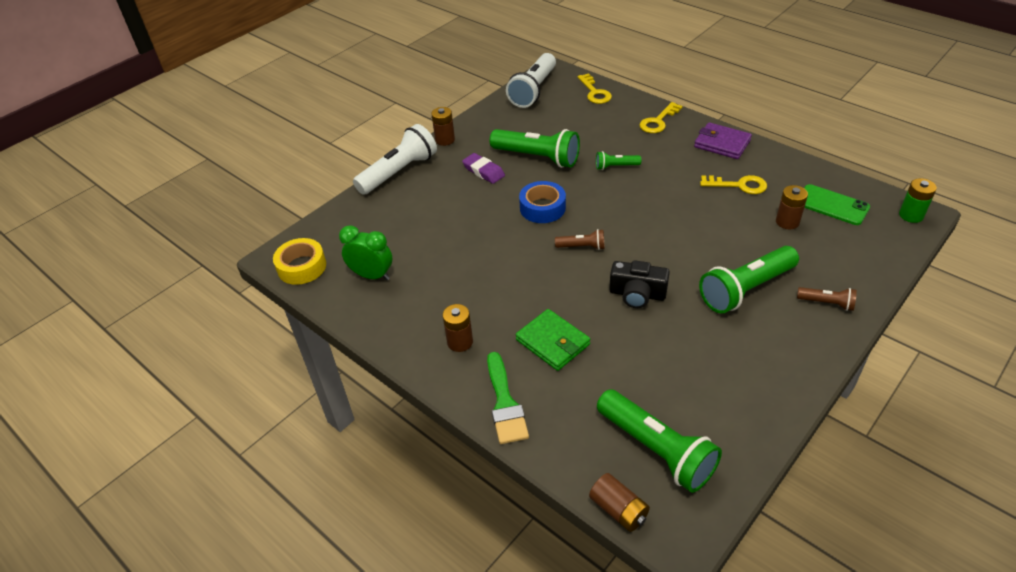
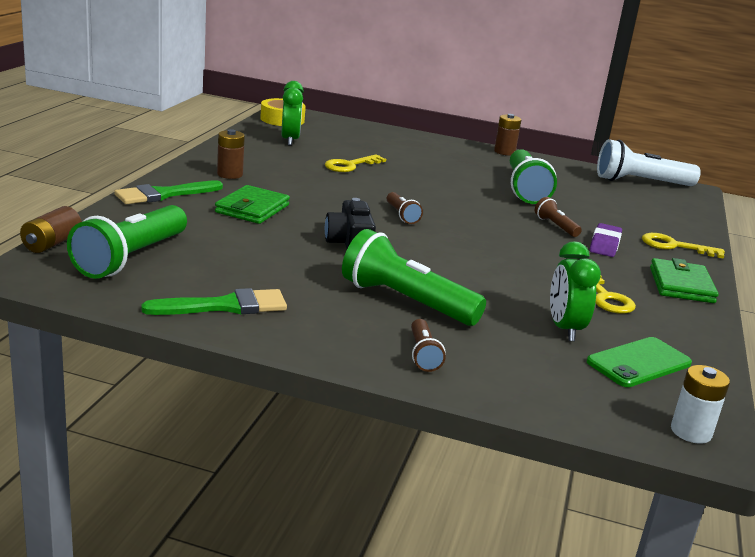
camera: 60 degrees right, 20 degrees down
white flashlight [353,124,437,195] -> none
purple eraser [462,153,505,184] -> purple eraser moved to [590,223,622,257]
blue tape [519,181,566,223] -> none
yellow key [577,73,612,104] -> yellow key moved to [325,154,386,172]
green flashlight [596,151,641,170] -> brown flashlight [535,197,582,237]
purple wallet [694,122,752,159] -> green wallet [650,258,719,303]
brown battery [776,185,808,230] -> green clock [550,241,601,341]
green phone [804,184,870,225] -> green phone turned 45 degrees clockwise [587,337,692,387]
green battery [899,178,937,223] -> white battery [671,365,730,444]
none -> green brush [141,288,287,315]

